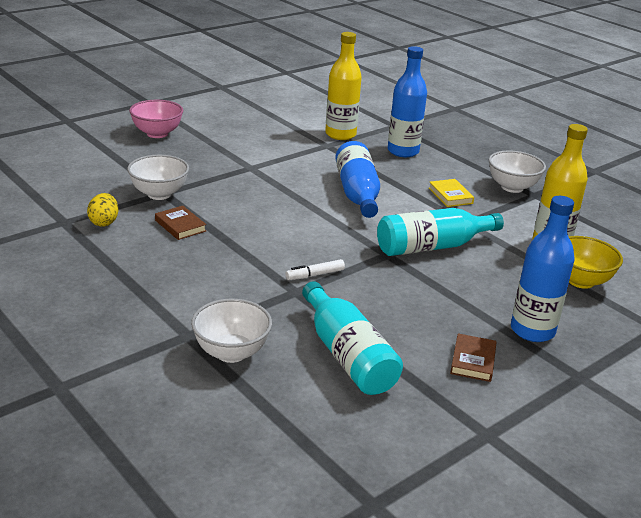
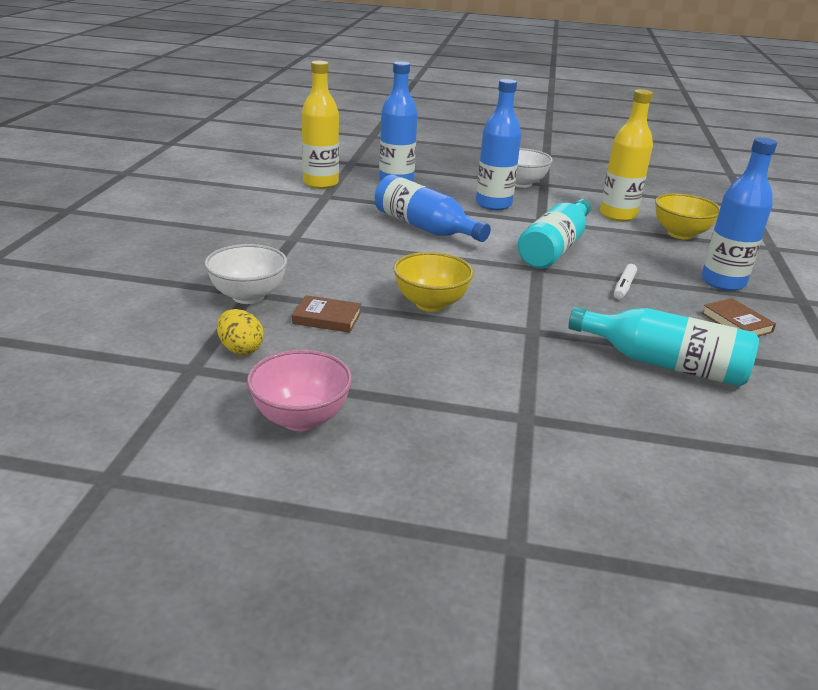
camera: 40 degrees left, 0 degrees up
pink bowl [129,100,183,138] -> pink bowl moved to [247,350,353,431]
white bowl [191,299,272,363] -> none
white marker [286,259,345,280] -> white marker moved to [614,264,637,299]
yellow book [429,179,474,207] -> blue bottle [476,79,521,210]
none -> yellow bowl [393,252,474,312]

